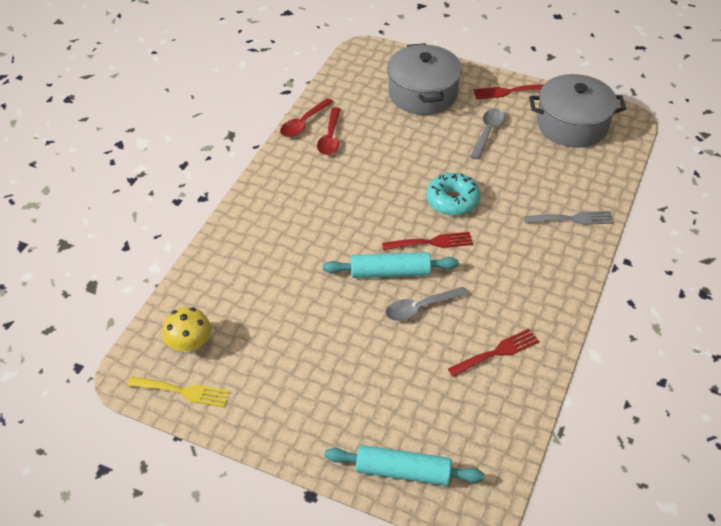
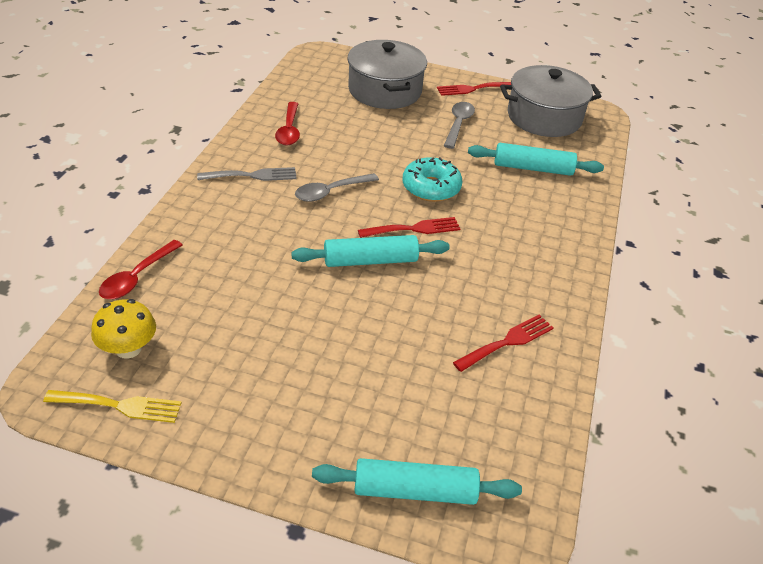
camera: 10 degrees left, 5 degrees down
red spoon [280,98,333,137] -> red spoon moved to [99,240,183,299]
grey spoon [386,287,468,321] -> grey spoon moved to [295,173,379,202]
grey fork [524,211,614,225] -> grey fork moved to [197,167,297,181]
none -> turquoise rolling pin [468,143,604,176]

